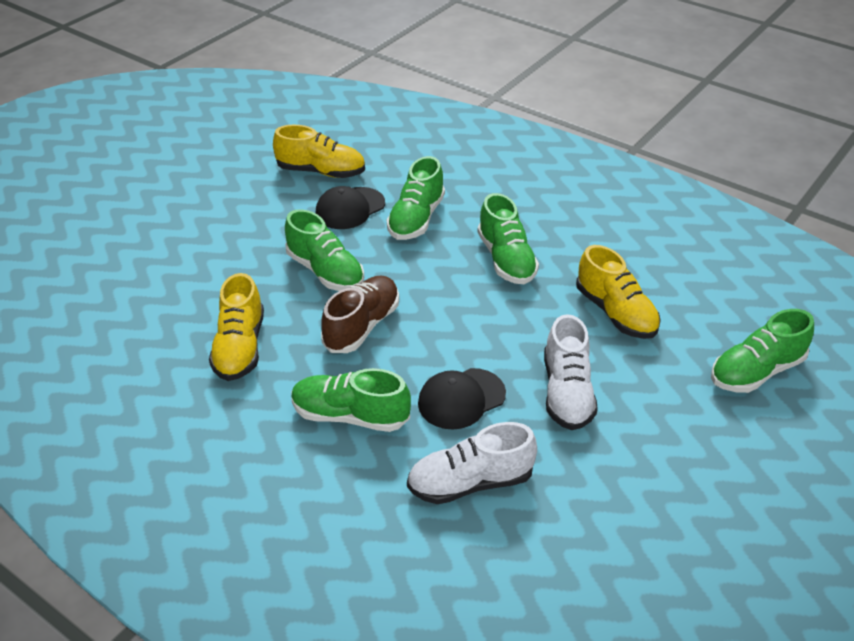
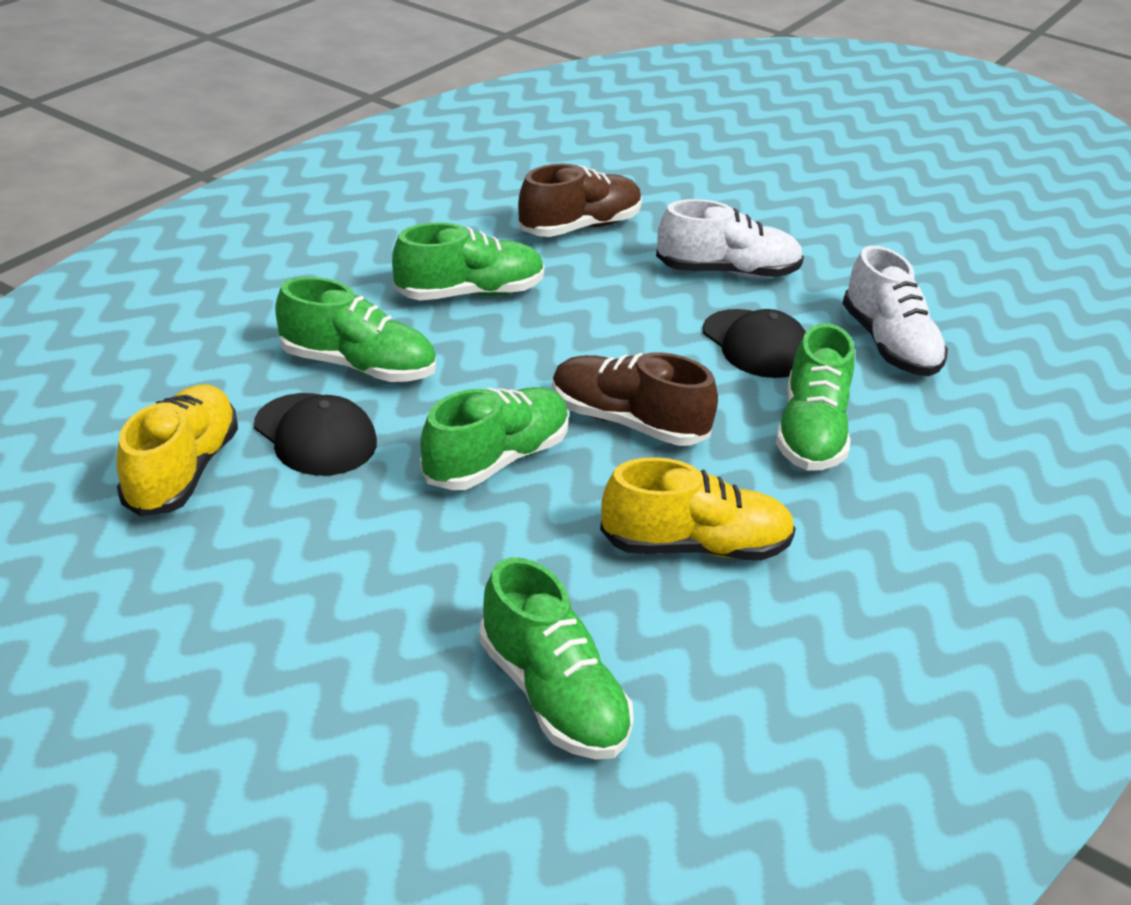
camera: 95 degrees left, 5 degrees down
yellow shoe [576,245,661,339] -> brown shoe [518,163,642,237]
green shoe [711,309,814,393] -> green shoe moved to [479,557,634,760]

